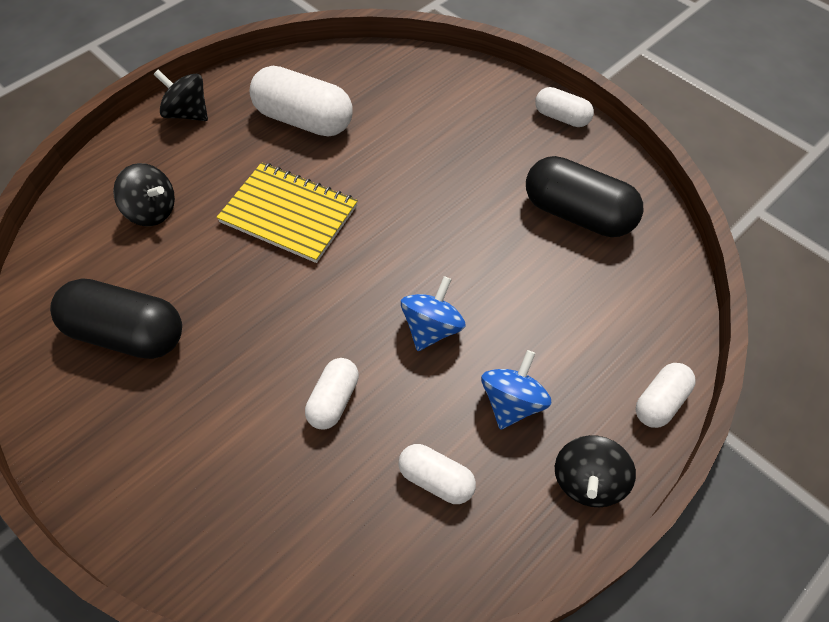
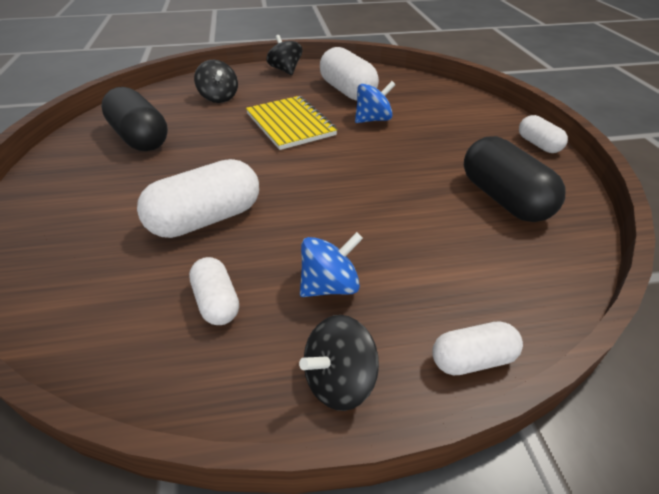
camera: 35 degrees right, 15 degrees down
white capsule [305,358,359,430] -> white capsule [137,159,259,238], size x1.79
blue spinning top [401,276,466,351] -> blue spinning top moved to [355,81,395,123]

